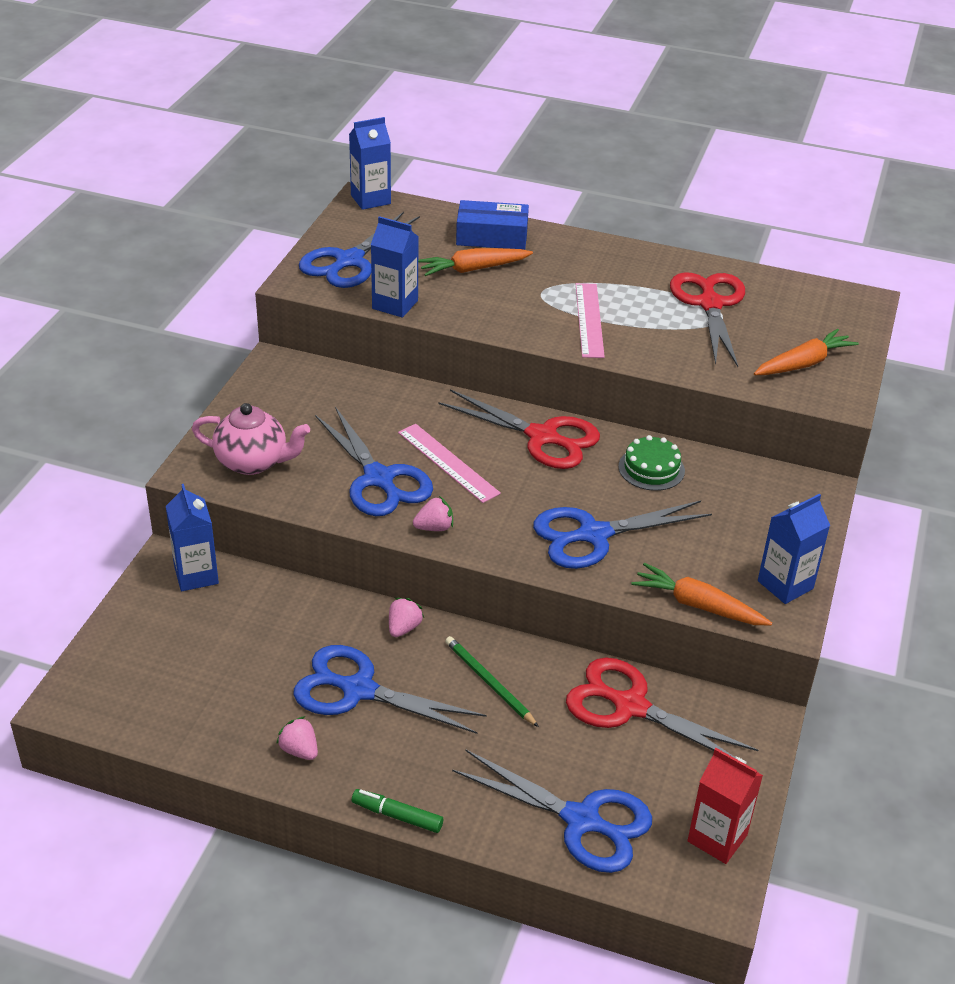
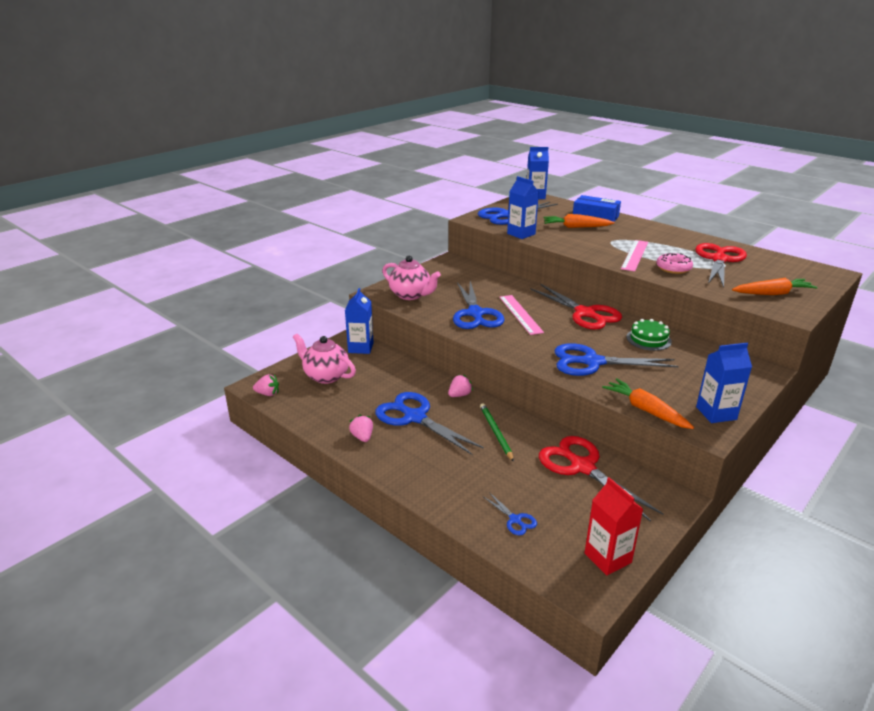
camera: 25 degrees right, 10 degrees down
green marker [352,789,443,833] -> none
pink strawberry [413,496,453,531] -> pink strawberry moved to [253,374,279,396]
blue scissors [452,750,652,873] -> blue scissors [484,492,537,535], size x0.45
none -> pink teapot [293,334,356,384]
none -> pink donut [656,253,693,274]

